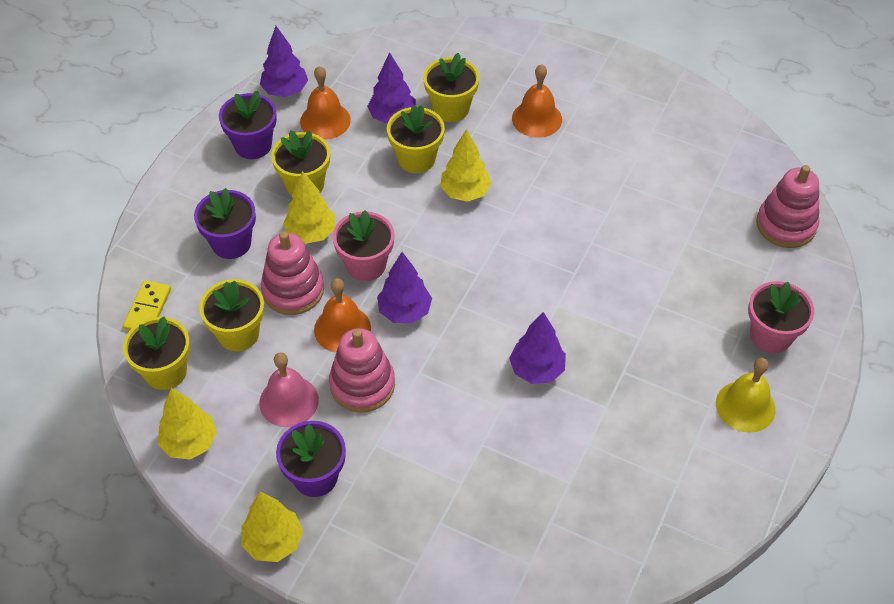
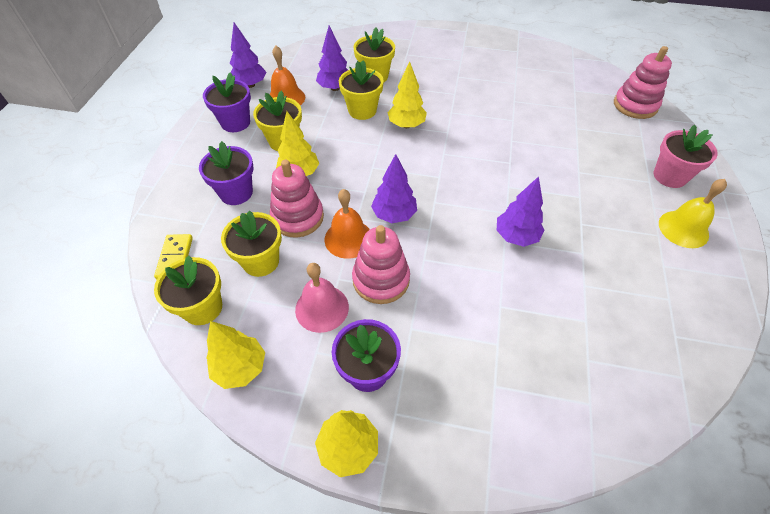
camera: 15 degrees left, 0 degrees up
pink flower pot [333,210,395,281] -> none
orange bell [512,64,562,138] -> none

